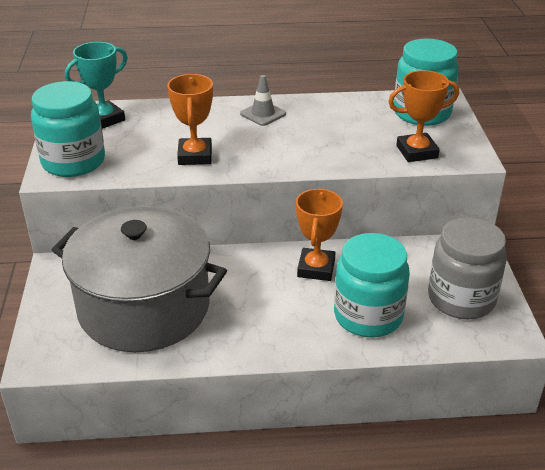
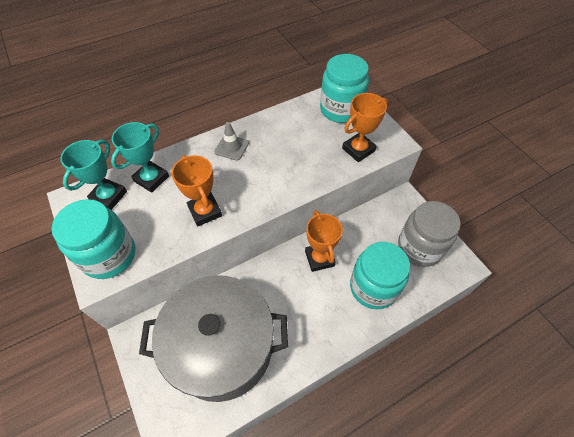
camera: 25 degrees left, 20 degrees up
none -> turquoise trophy [111,122,169,193]

